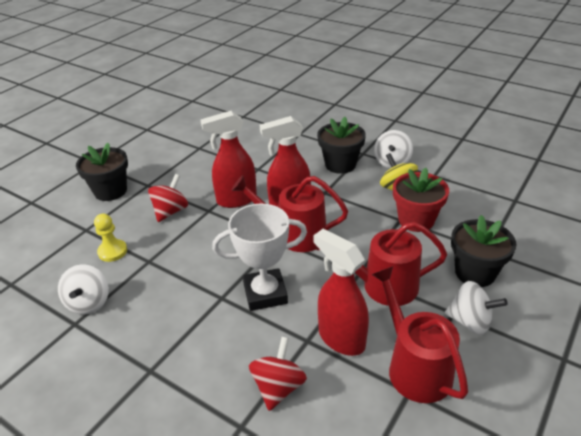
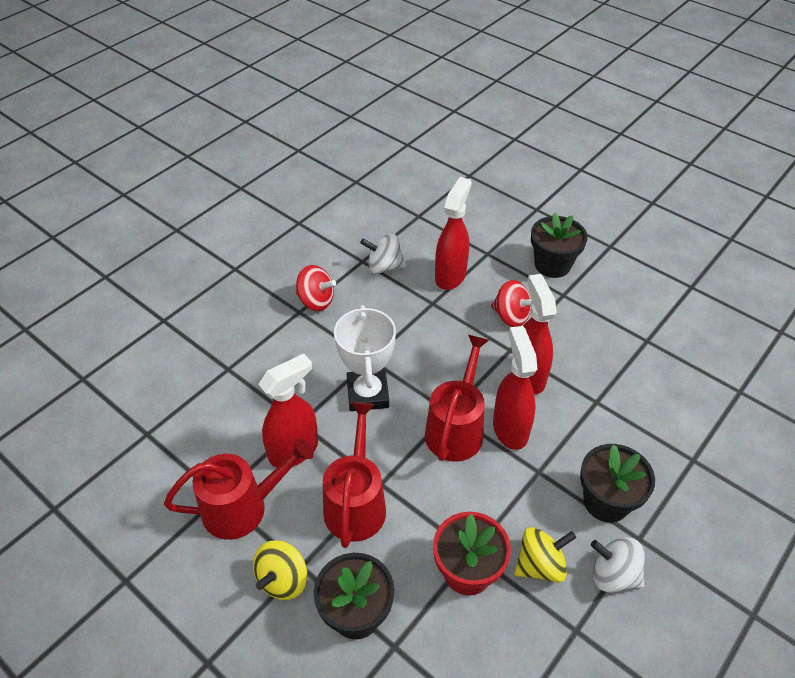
camera: 95 degrees right, 10 degrees up
yellow pawn [94,214,127,262] -> red spray bottle [435,177,472,290]
red spinning top [249,337,307,411] -> red spinning top moved to [296,265,336,311]
white spinning top [445,281,508,335] -> yellow spinning top [253,540,307,600]

